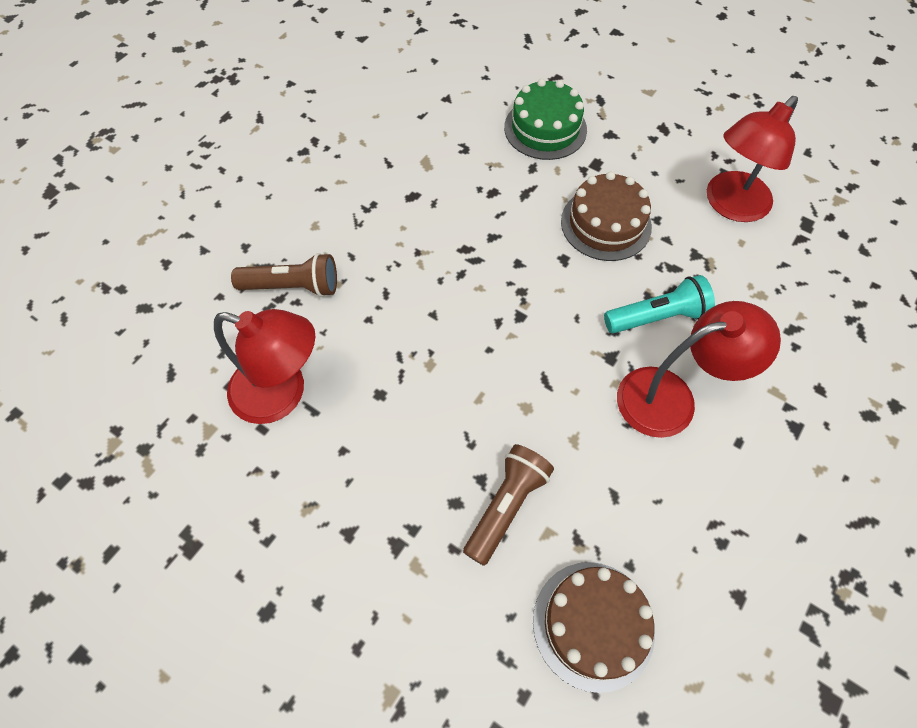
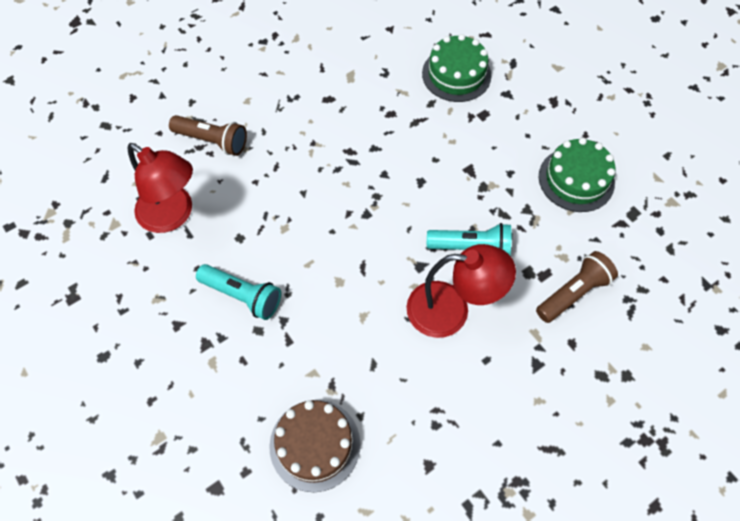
camera: 20 degrees right, 0 degrees up
brown flashlight [463,444,554,566] -> brown flashlight moved to [536,251,618,323]
brown cake [561,172,652,261] -> none
red lamp [707,96,798,222] -> green cake [539,138,616,212]
none -> turquoise flashlight [196,264,281,320]

